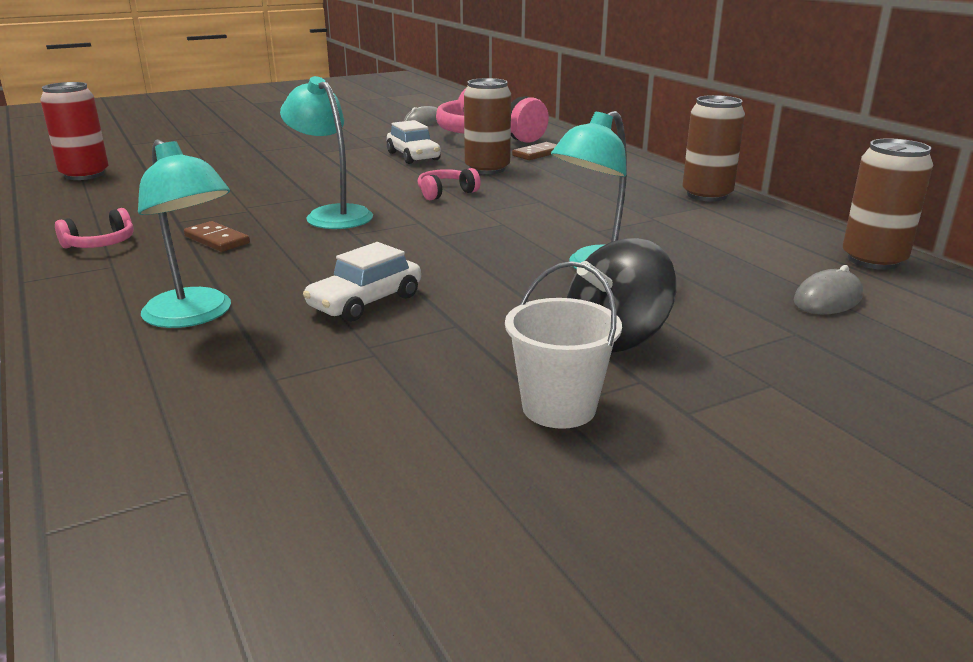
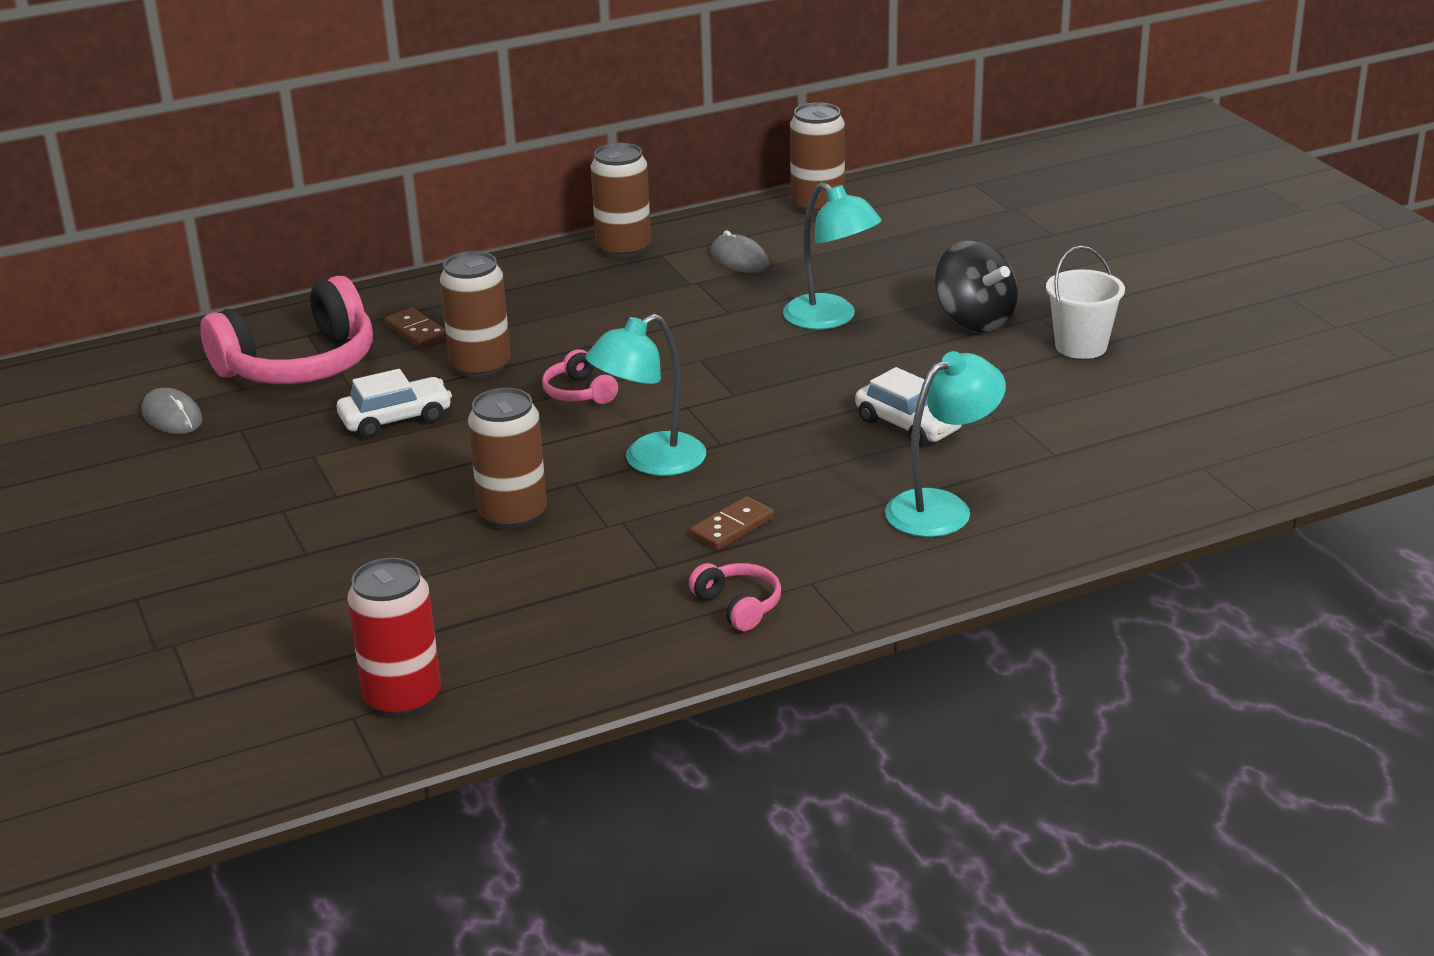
camera: 85 degrees left, 5 degrees up
grey mouse [794,265,863,314] -> grey mouse moved to [711,230,769,273]
none -> brown can [468,388,547,530]

